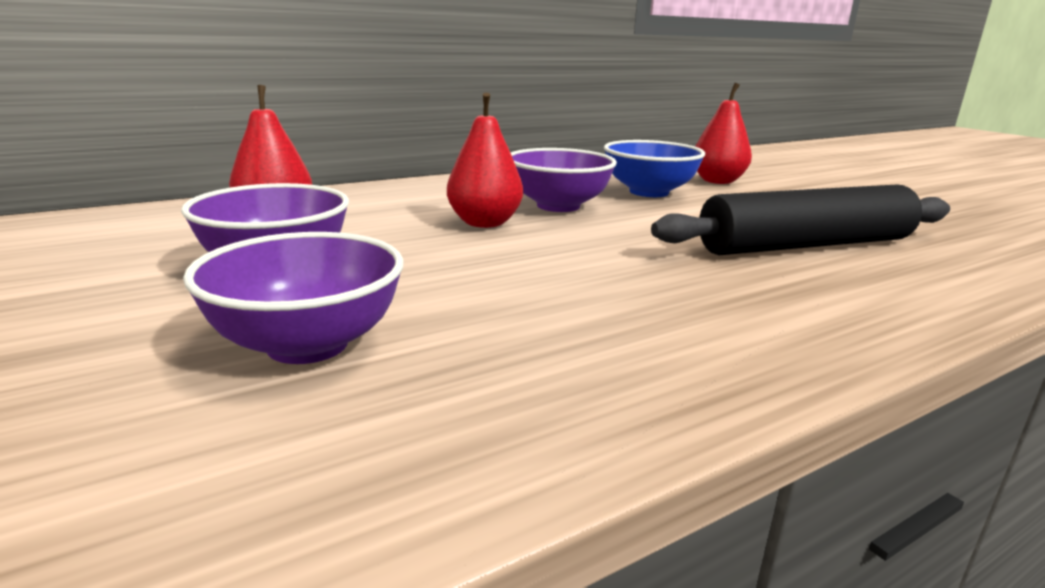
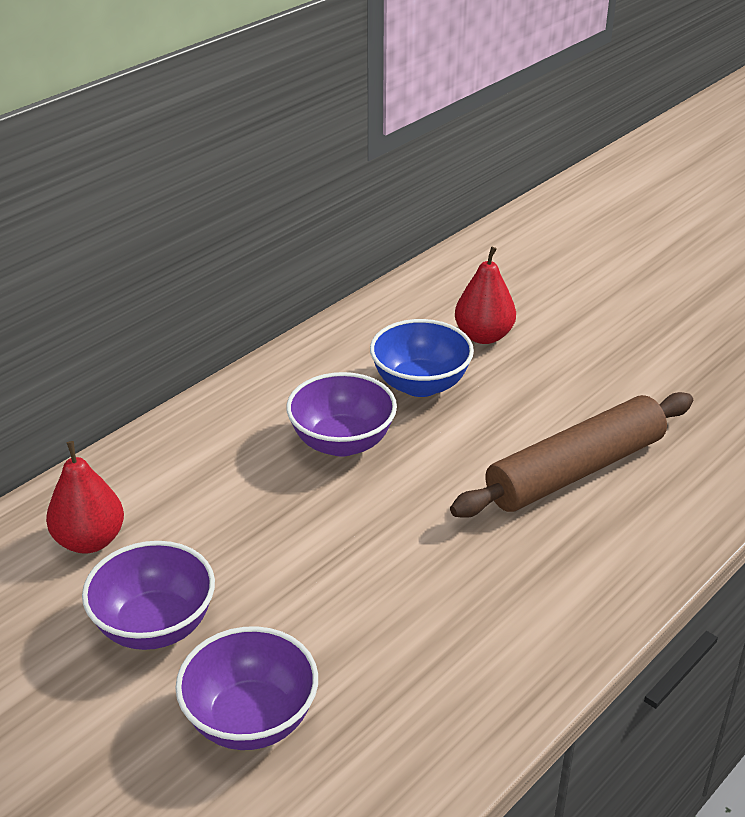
camera: 15 degrees left, 15 degrees up
red pear [447,93,523,228] -> none
black rolling pin [651,185,950,255] -> brown rolling pin [450,392,693,518]

